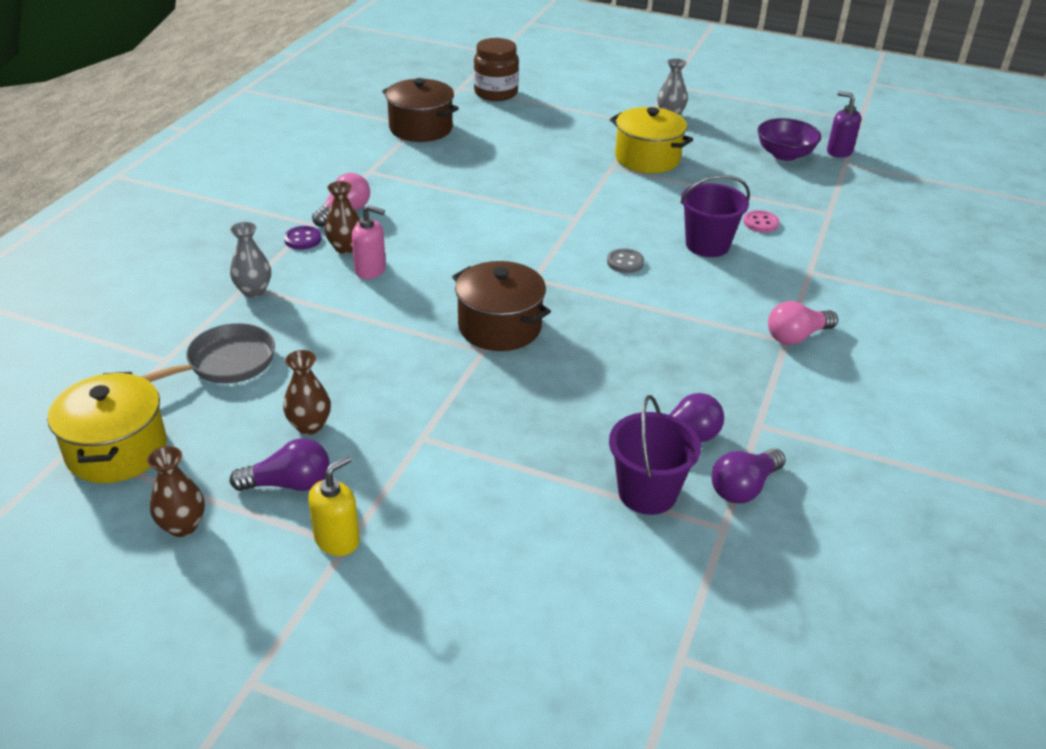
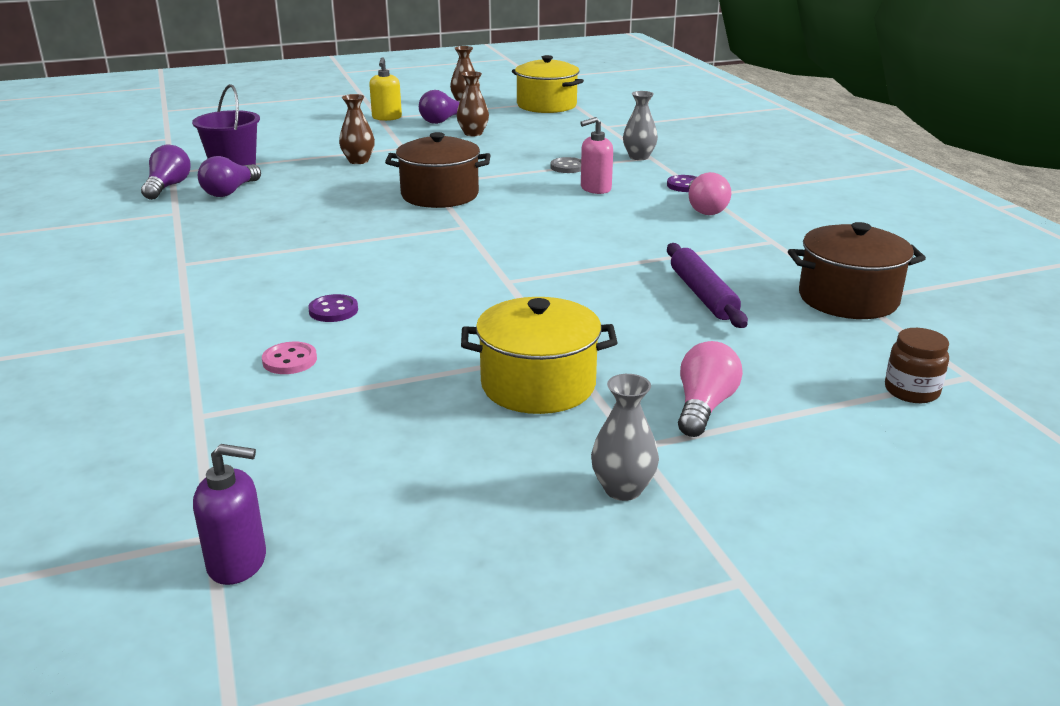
camera: 140 degrees right, 10 degrees down
grey pan [140,323,275,383] -> none
brown vase [324,181,360,254] -> brown vase moved to [339,94,375,164]
brown jar [474,38,519,101] -> brown jar [885,328,949,403], size x0.62
grey button [607,248,644,273] -> grey button moved to [550,157,581,173]
purple bucket [680,175,750,257] -> purple button [308,294,358,322]
purple bowl [757,118,821,161] -> none
pink light bulb [768,301,838,345] -> pink light bulb moved to [678,341,743,437]
none -> purple rolling pin [667,243,748,328]

